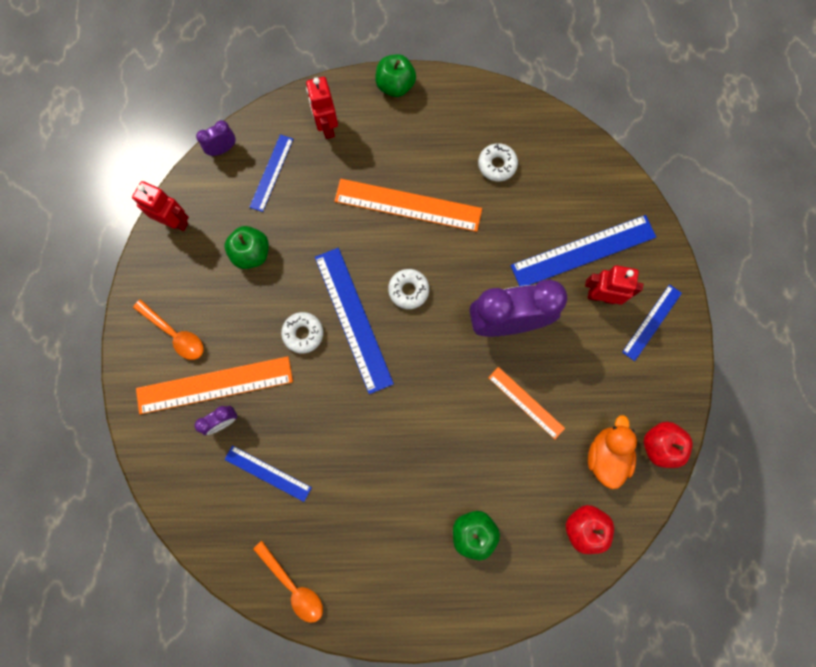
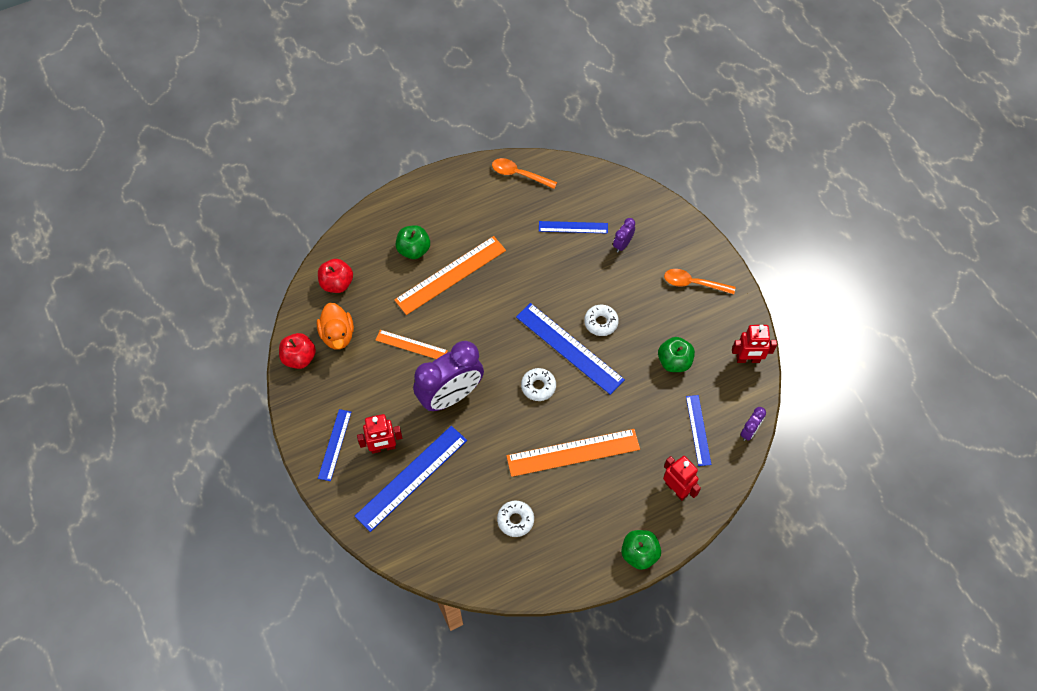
camera: 155 degrees right, 15 degrees down
orange ruler [136,356,293,414] -> orange ruler moved to [394,236,506,315]

